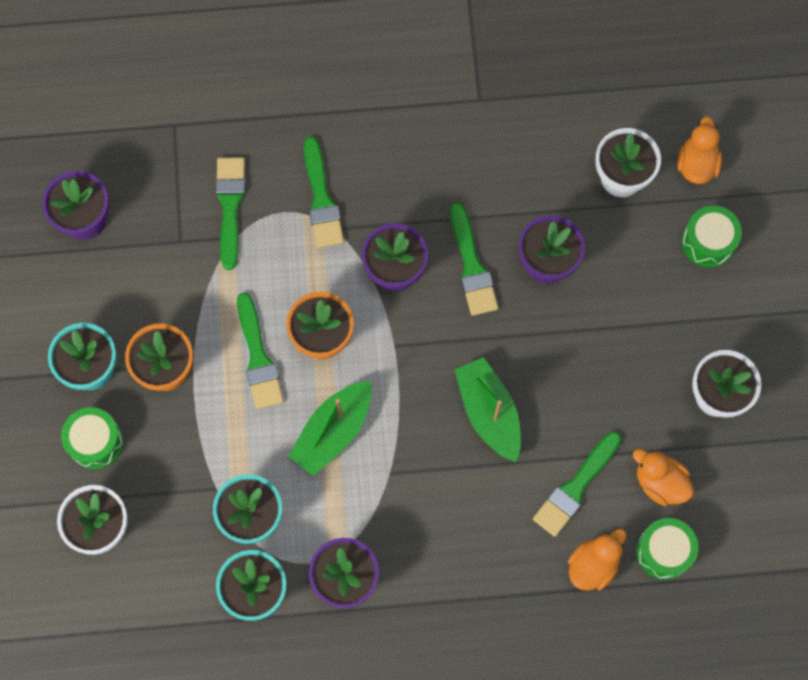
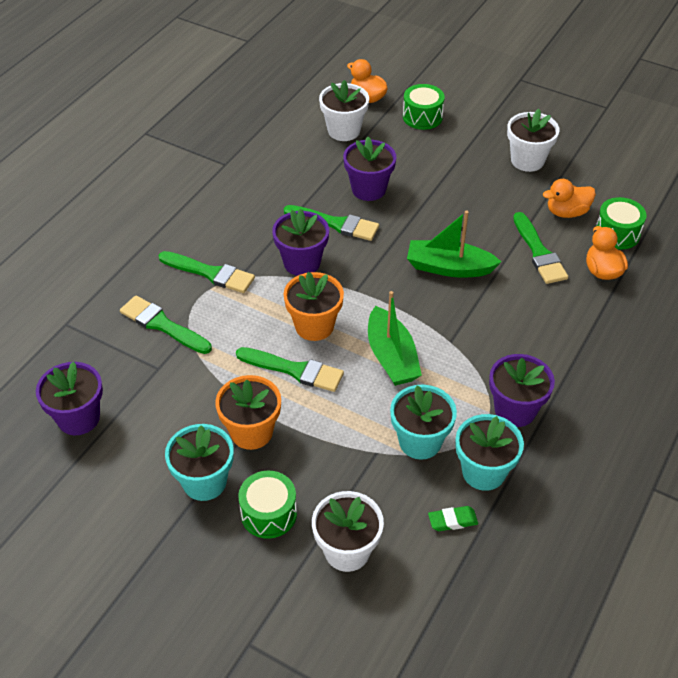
camera: 55 degrees left, 25 degrees down
none -> green eraser [428,506,478,531]

